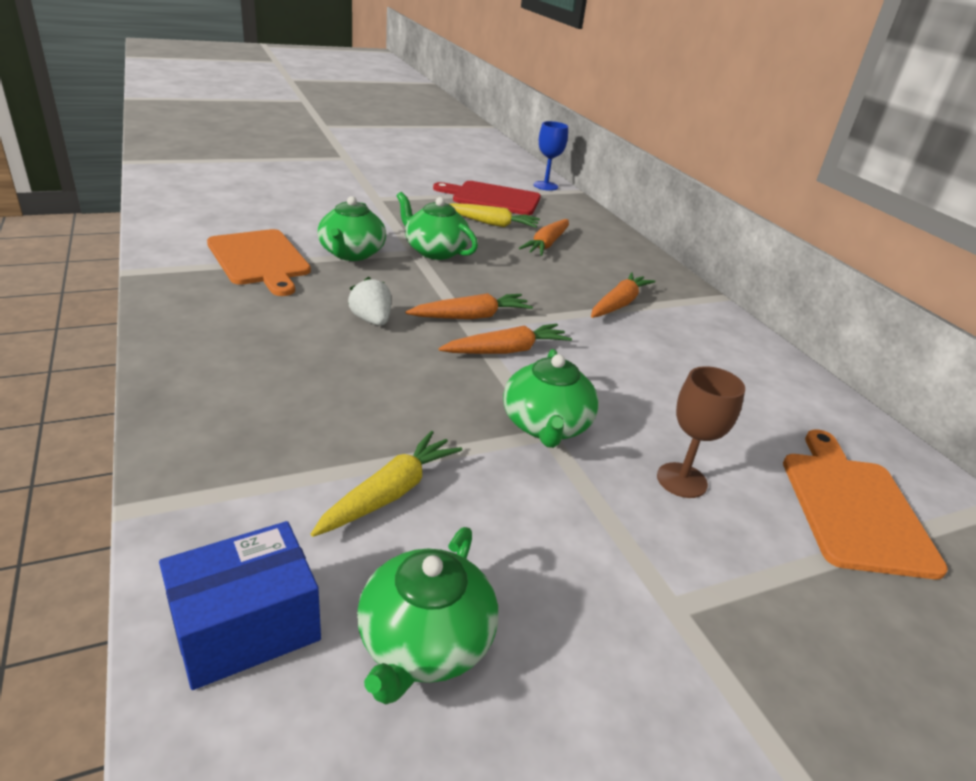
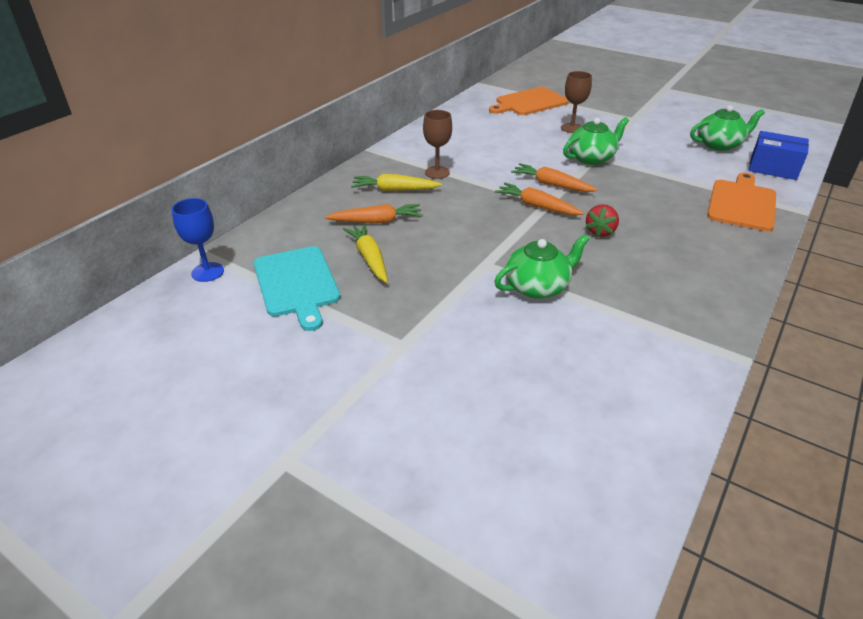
camera: 120 degrees left, 5 degrees up
orange cutting board [207,229,311,296] -> orange cutting board moved to [707,173,776,231]
yellow carrot [311,431,462,537] -> yellow carrot moved to [351,174,442,191]
white strawberry [348,277,391,326] -> red strawberry [586,204,619,237]
green teapot [397,192,478,260] -> none
red cutting board [433,181,541,215] -> turquoise cutting board [253,246,340,331]
orange carrot [591,272,655,318] -> brown goblet [423,110,452,179]

